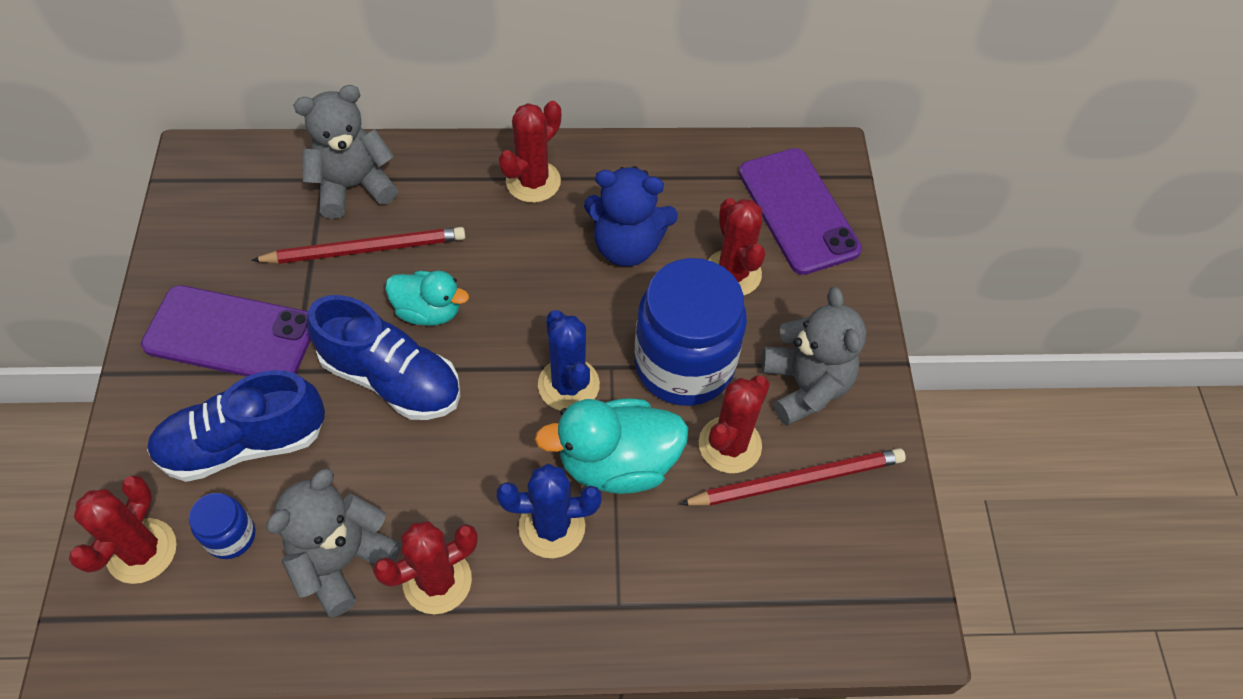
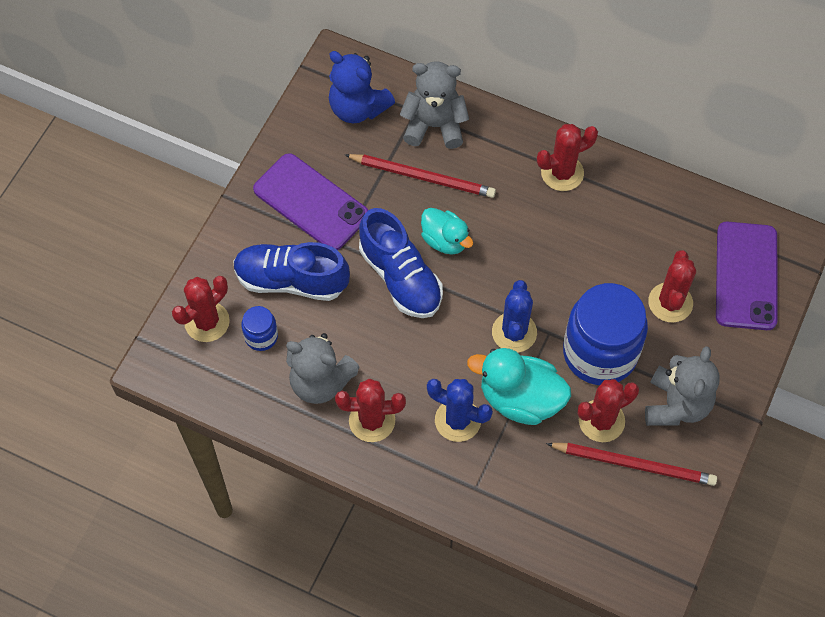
camera: 30 degrees right, 5 degrees up
grey teddy bear [266,468,401,617] -> grey teddy bear turned 135 degrees counterclockwise [286,333,360,404]
blue teddy bear [584,166,678,266] -> blue teddy bear moved to [329,51,395,123]

